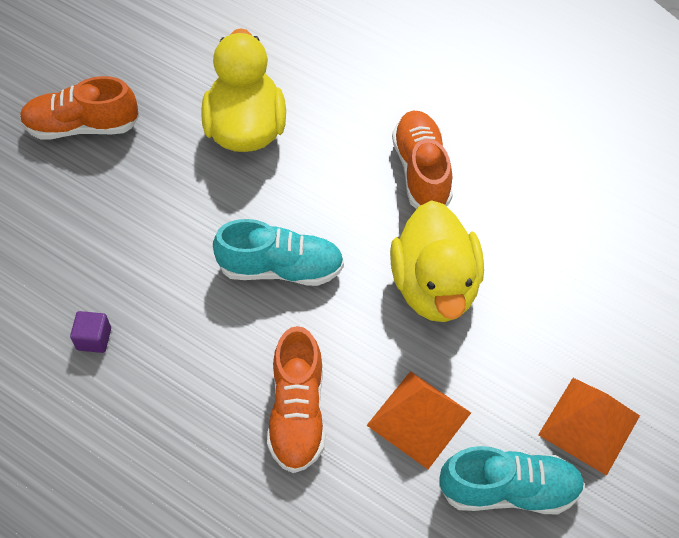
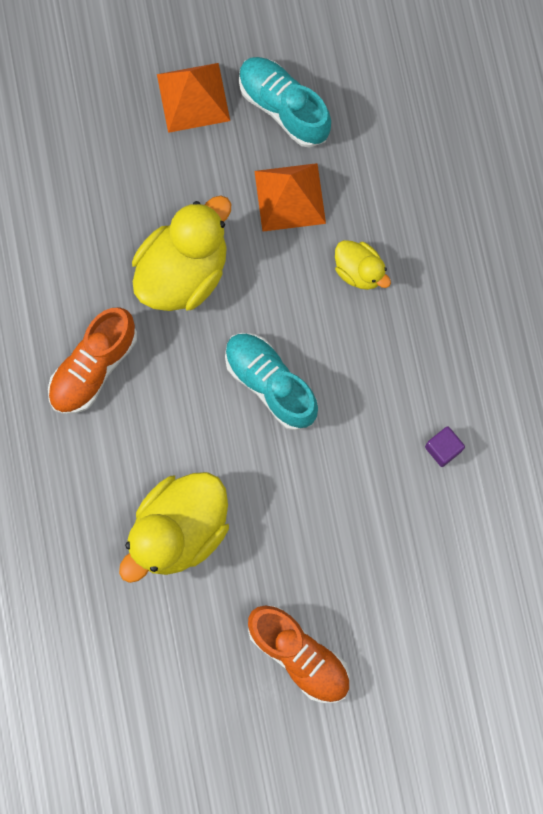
camera: 135 degrees left, 20 degrees up
orange shoe [267,326,325,473] -> yellow duck [335,240,391,290]

